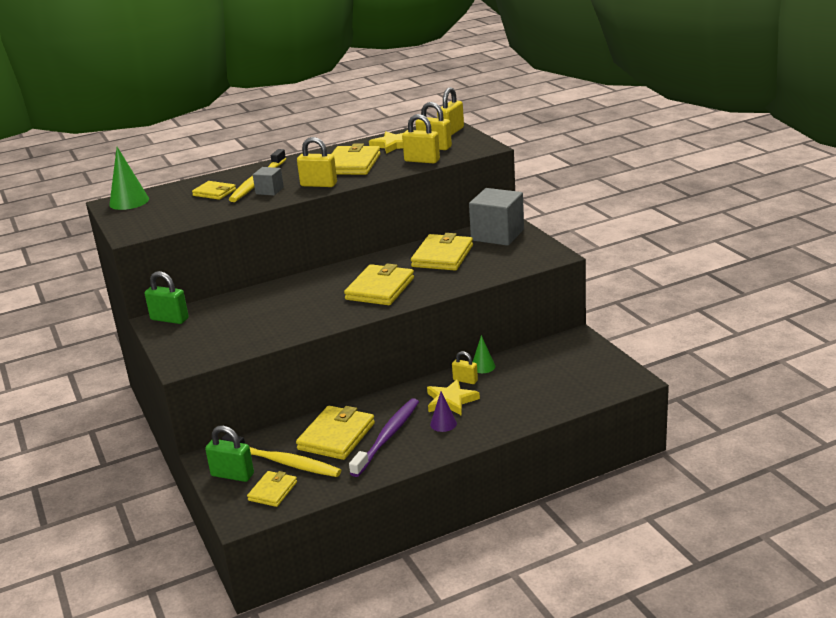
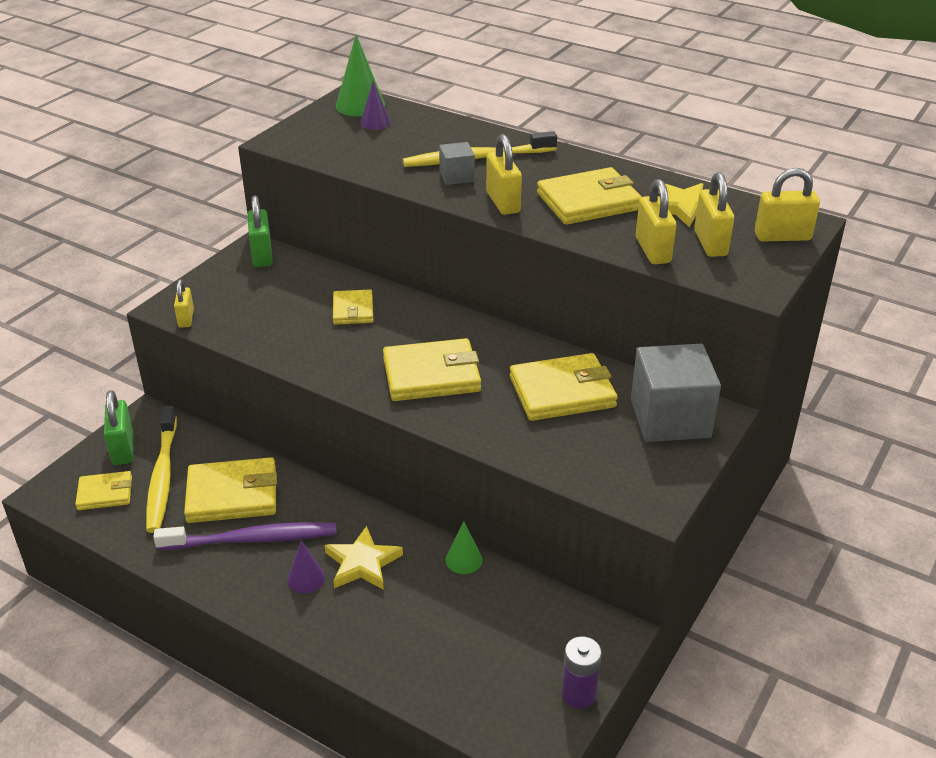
camera: 55 degrees right, 10 degrees up
yellow wallet [192,181,236,200] -> yellow wallet moved to [333,289,373,325]
yellow padlock [452,351,478,384] -> yellow padlock moved to [174,279,194,327]
none -> purple cone [360,81,391,130]
none -> purple battery [561,636,602,708]

